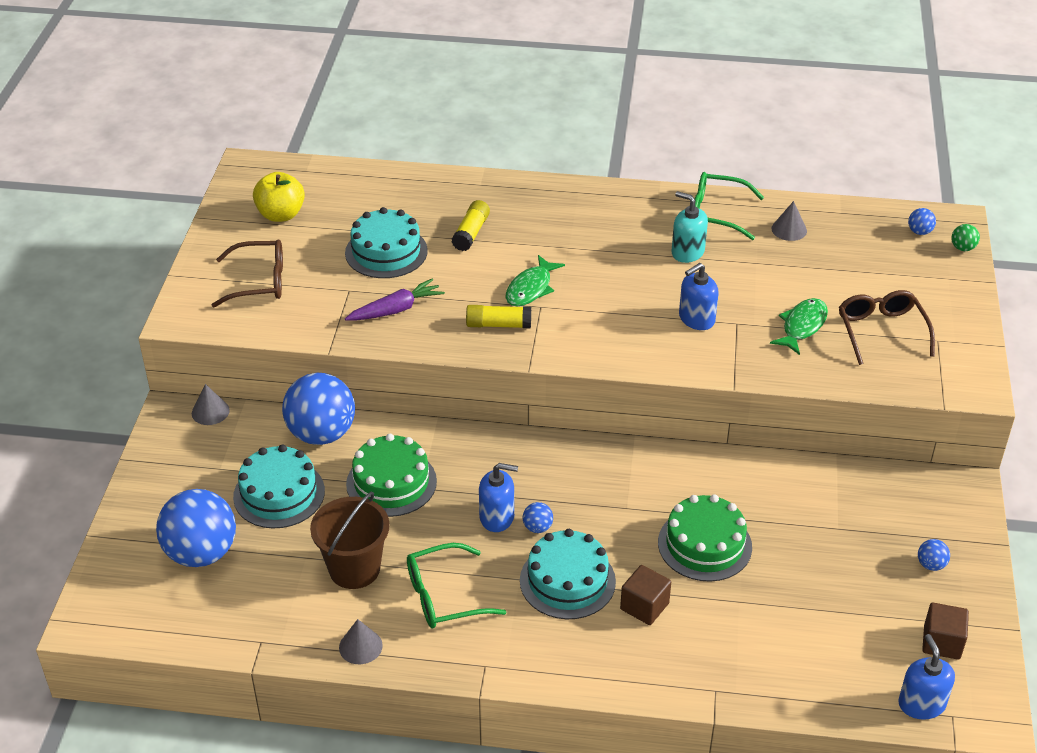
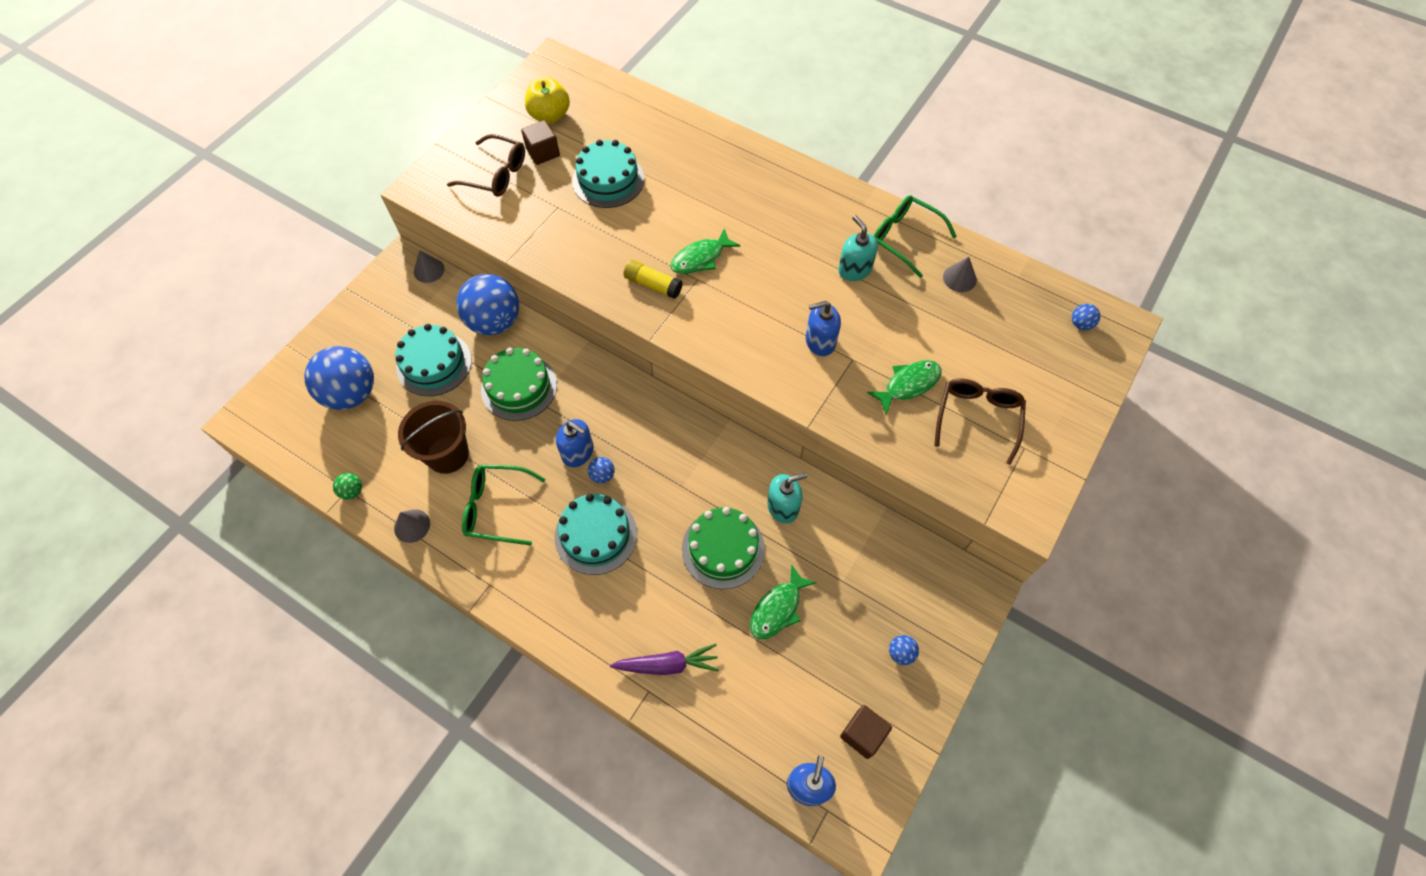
camera: 25 degrees right, 20 degrees up
purple carrot [345,278,445,320] -> purple carrot moved to [610,643,719,675]
yellow glue stick [452,200,490,251] -> none
brown cube [620,565,671,625] -> brown cube moved to [521,120,560,165]
green ball [951,224,980,251] -> green ball moved to [333,473,362,500]
none -> green fish [750,564,817,639]
none -> turquoise soap dispenser [767,473,807,523]

